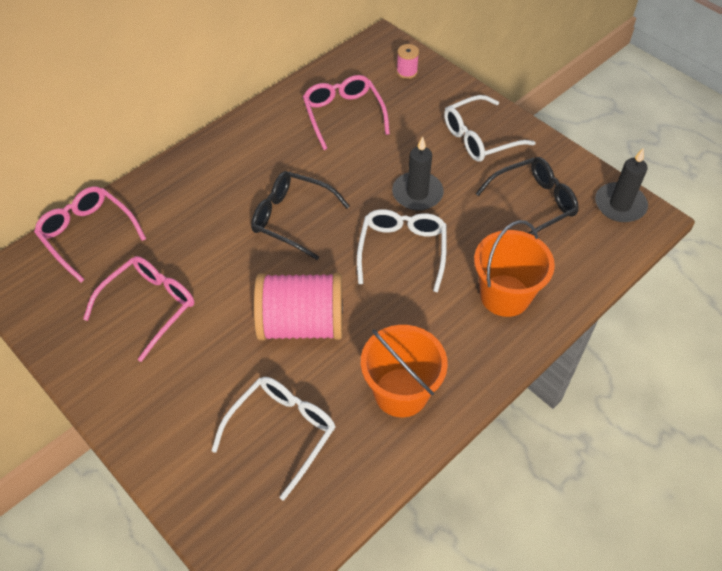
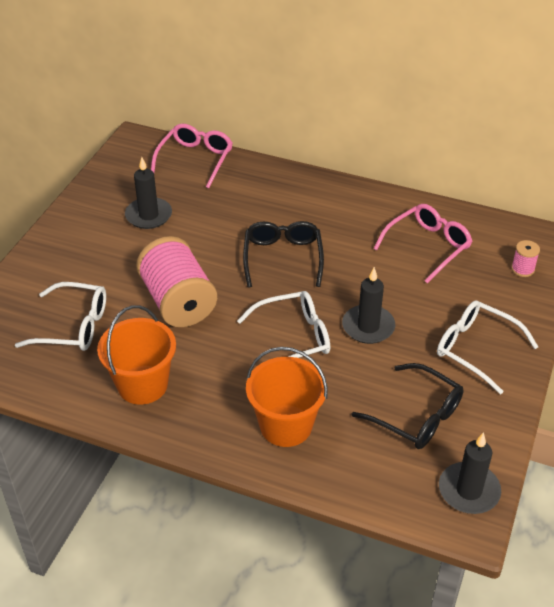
camera: 65 degrees right, 10 degrees down
pink glasses [83,256,194,362] -> black candle [125,157,172,229]

